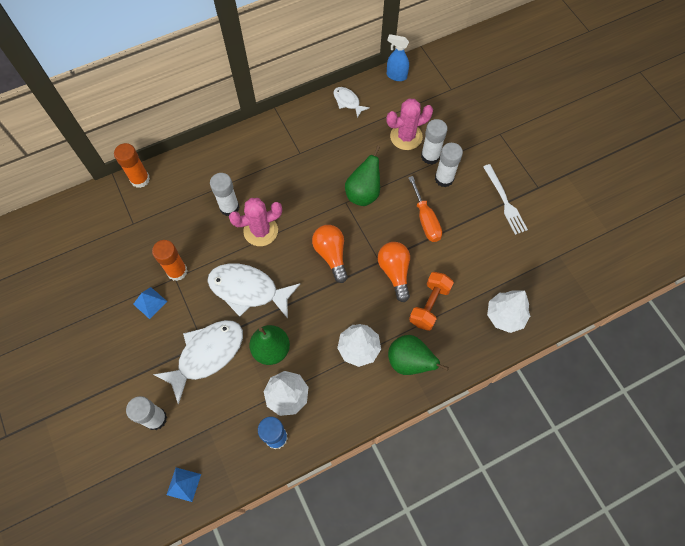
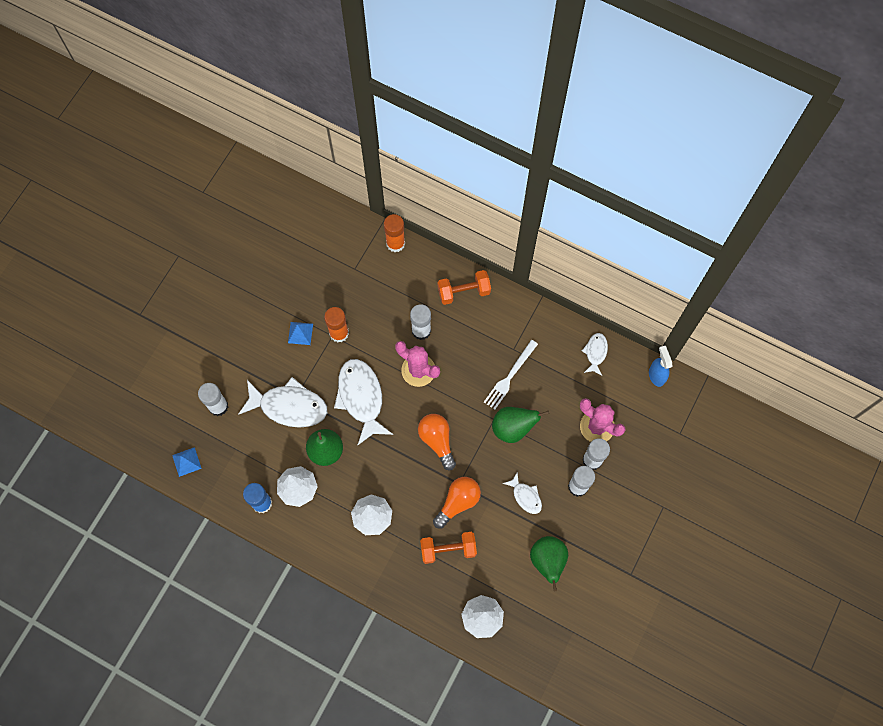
camera: 55 degrees right, 5 degrees up
orange light bulb [312,225,348,283] -> orange light bulb turned 60 degrees counterclockwise [418,414,456,470]
green pear [388,335,449,375] -> green pear moved to [530,536,568,591]
orange screwdriver [408,176,442,242] -> white fish [503,472,542,514]
white fork [483,164,528,235] -> white fork moved to [484,340,538,410]
none -> orange dumbbell [438,270,491,305]

